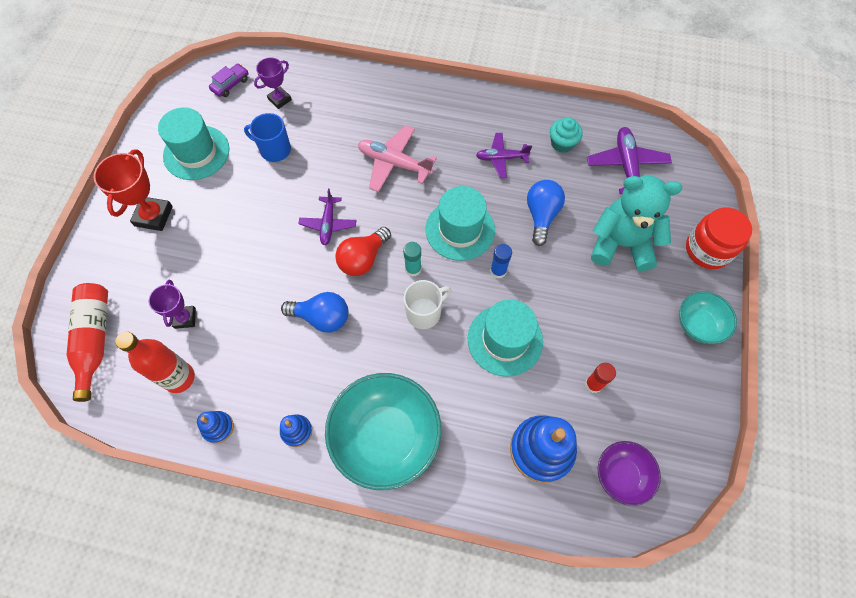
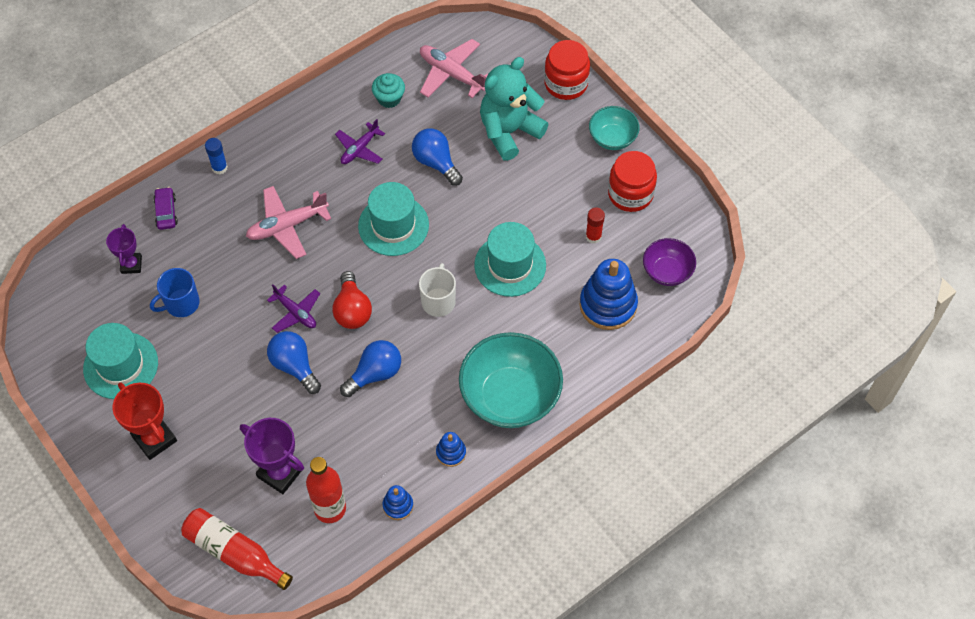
camera: 50 degrees left, 5 degrees down
purple trophy [149,279,196,329] -> purple trophy [240,418,304,494], size x1.58
purple car [209,63,248,97] -> purple car moved to [153,187,178,230]
turquoise glue stick [403,242,421,277] -> none
blue glue stick [490,244,512,279] -> blue glue stick moved to [205,138,228,174]
purple plane [587,127,672,194] -> pink plane [420,39,488,98]
none -> blue light bulb [267,331,321,394]
none -> red jar [608,151,657,212]

